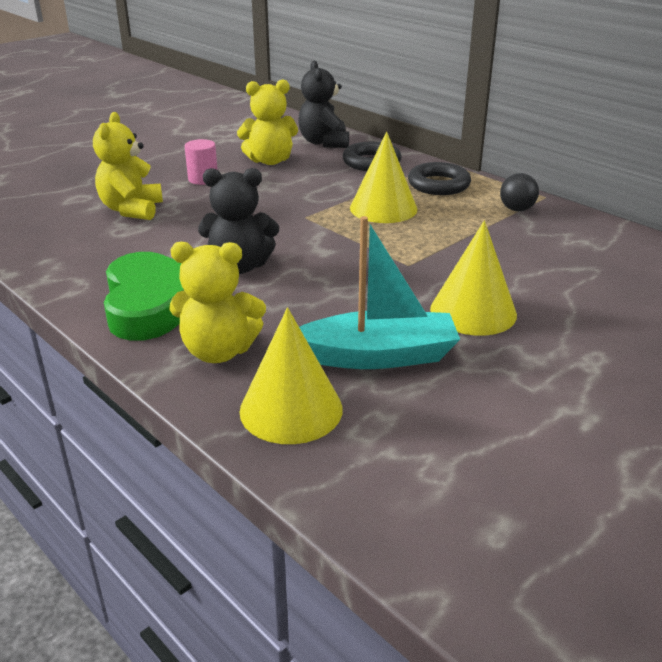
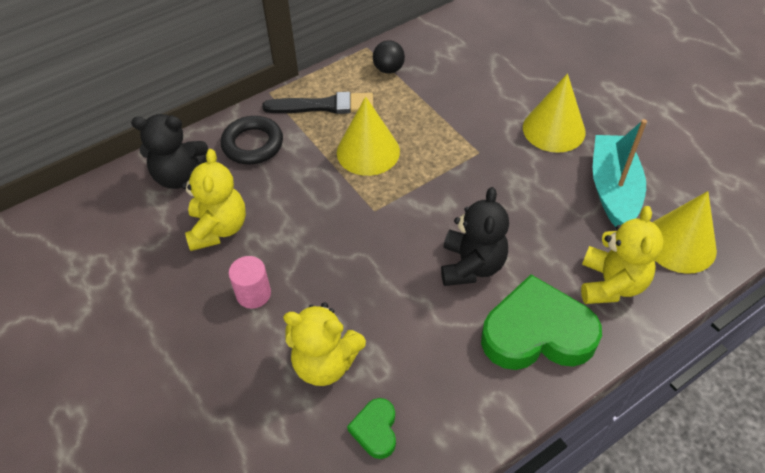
camera: 80 degrees left, 20 degrees up
black ring [408,162,471,195] -> black brush [262,92,373,114]
none -> green heart [347,398,396,459]

